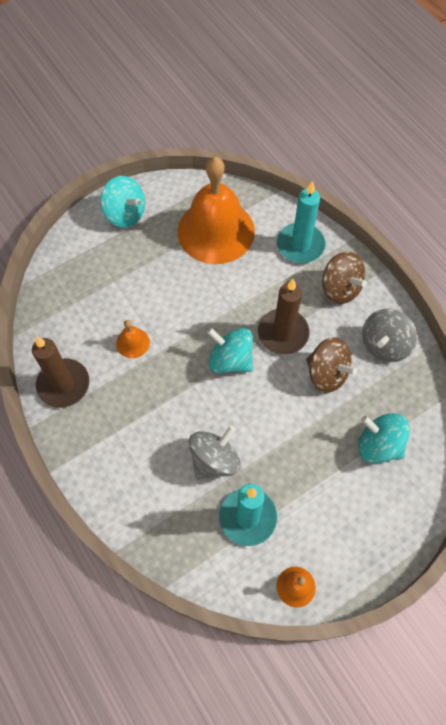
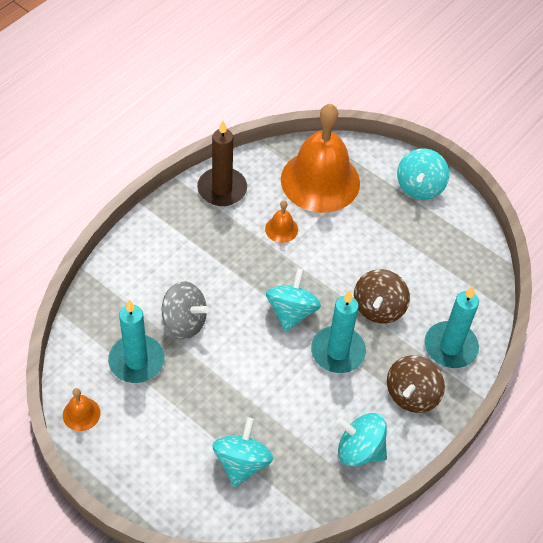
camera: 70 degrees right, 10 degrees down
orange bell [178,157,255,264] -> orange bell moved to [281,104,360,213]
brown candle [258,279,310,355] -> turquoise candle [311,291,366,373]
brown spinning top [306,337,357,393] -> brown spinning top moved to [354,269,410,324]
grey spinning top [362,309,417,362] -> turquoise spinning top [336,413,387,467]

